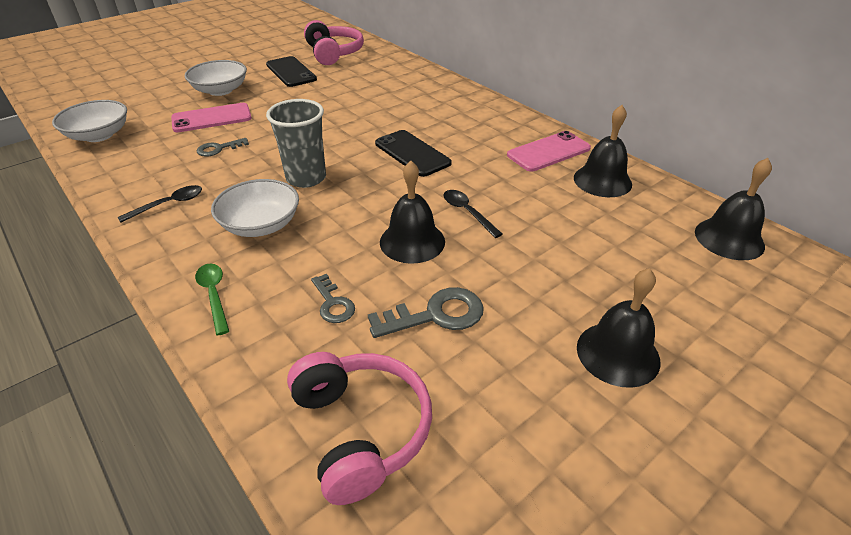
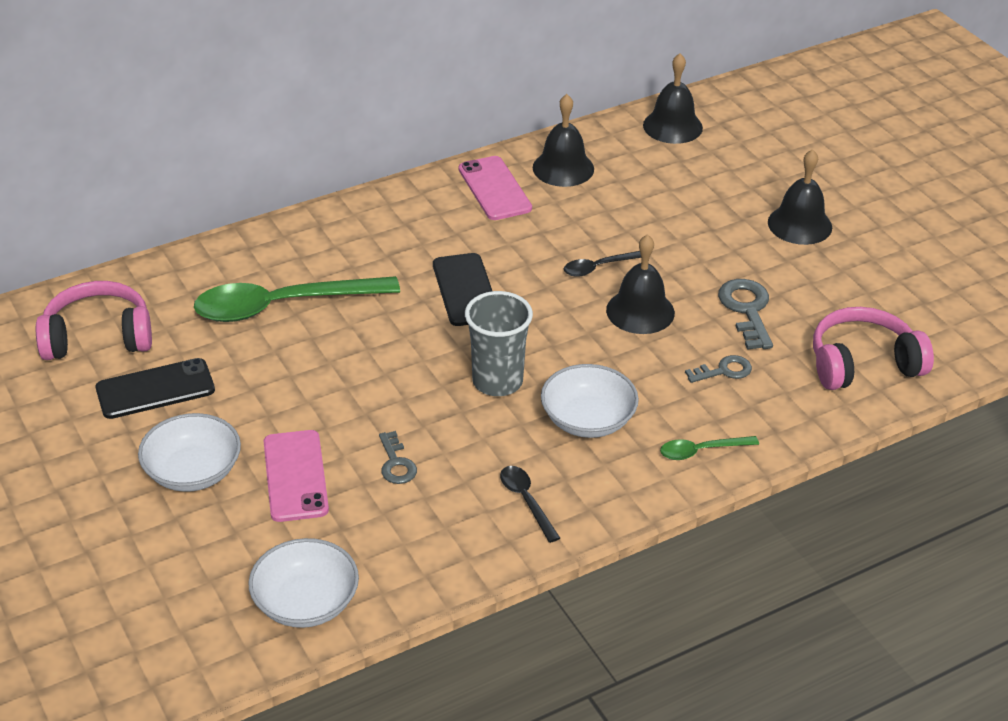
camera: 80 degrees left, 0 degrees up
black phone [375,130,452,177] -> black phone turned 75 degrees counterclockwise [433,253,492,326]
none -> green spoon [194,276,400,322]

